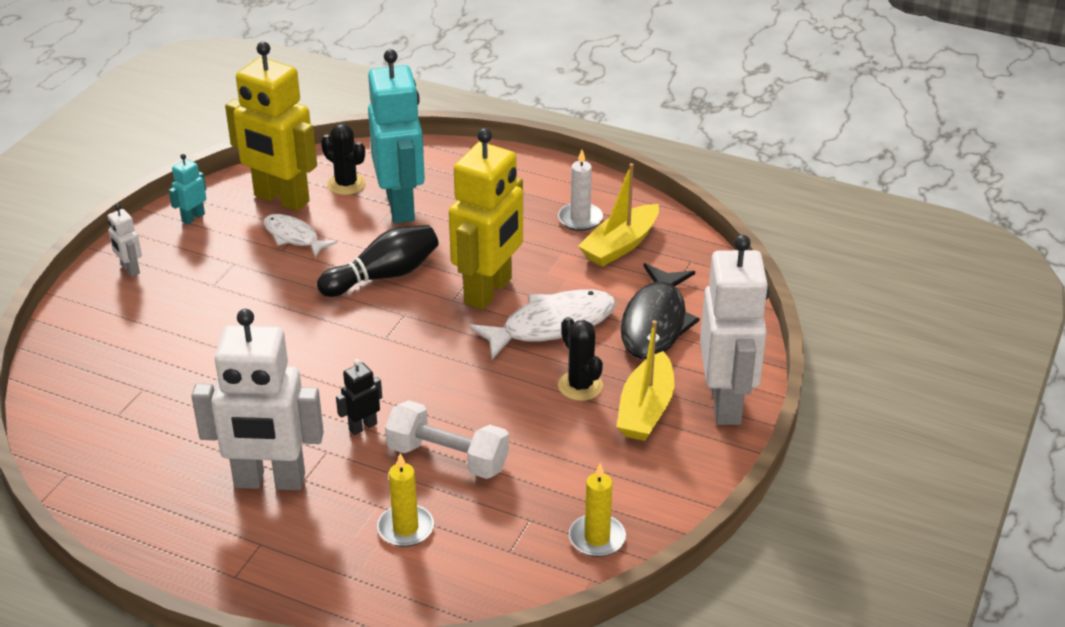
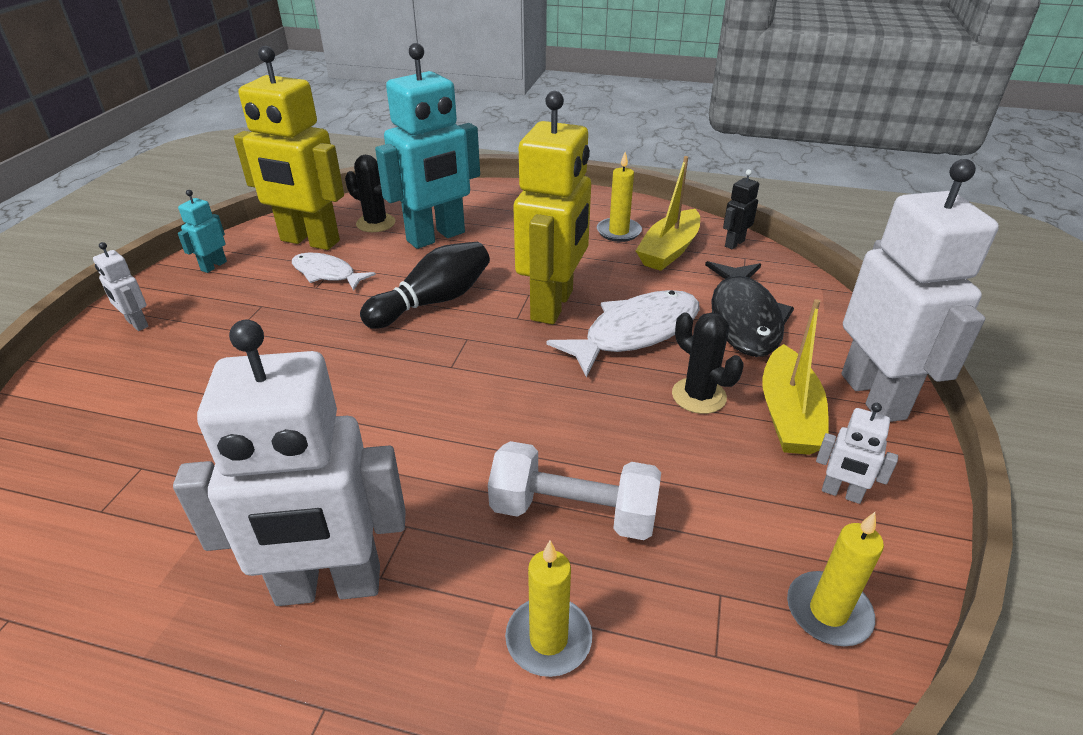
camera: 10 degrees left, 0 degrees up
black robot [336,359,382,435] -> black robot moved to [723,170,759,249]
turquoise robot [368,49,425,223] -> turquoise robot turned 75 degrees clockwise [375,43,480,249]
white candle [558,150,603,231] -> yellow candle [597,152,642,242]
none -> white robot [816,403,898,504]

